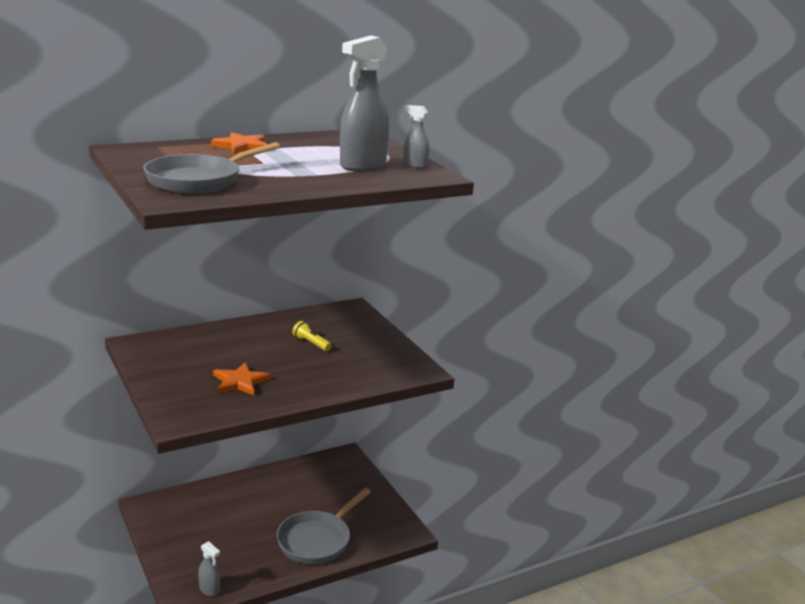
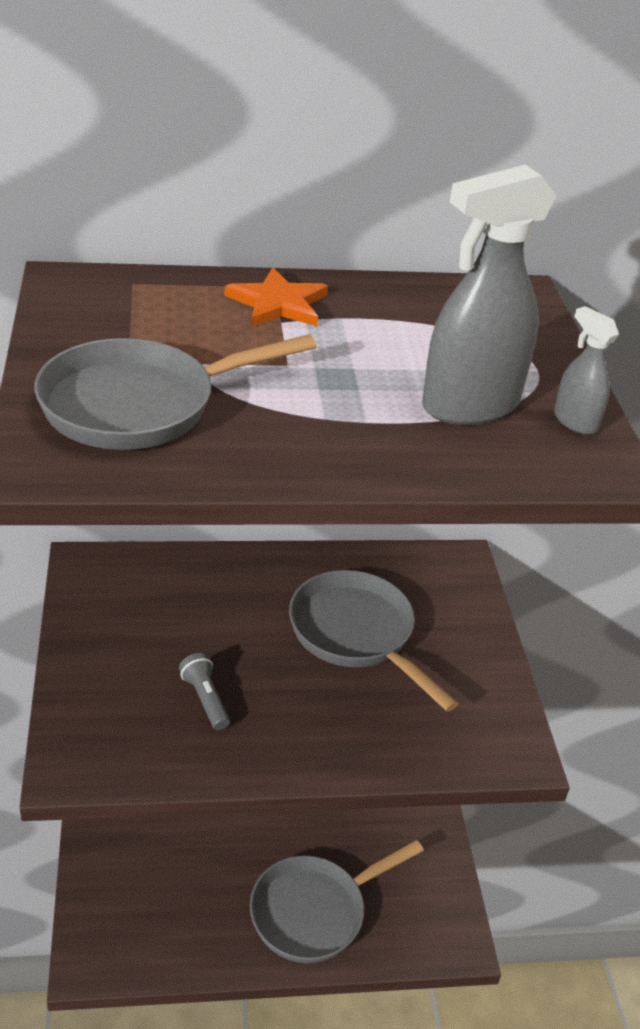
camera: 20 degrees right, 15 degrees up
grey spray bottle [198,541,220,596] -> none
orange star [213,362,271,396] -> grey flashlight [179,653,230,730]
yellow flashlight [292,321,332,351] -> grey pan [289,570,459,712]

